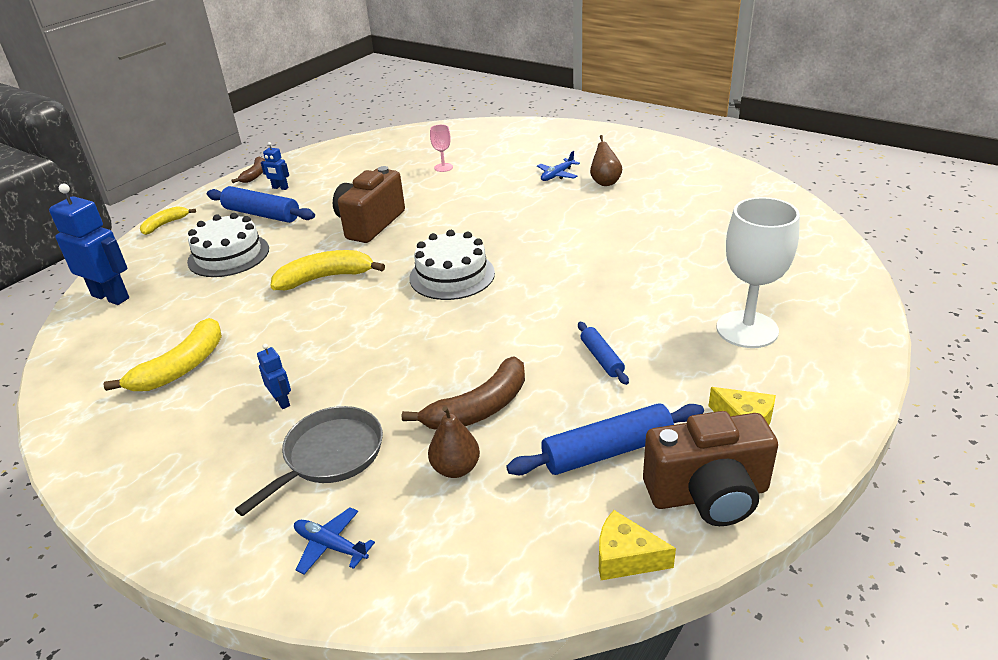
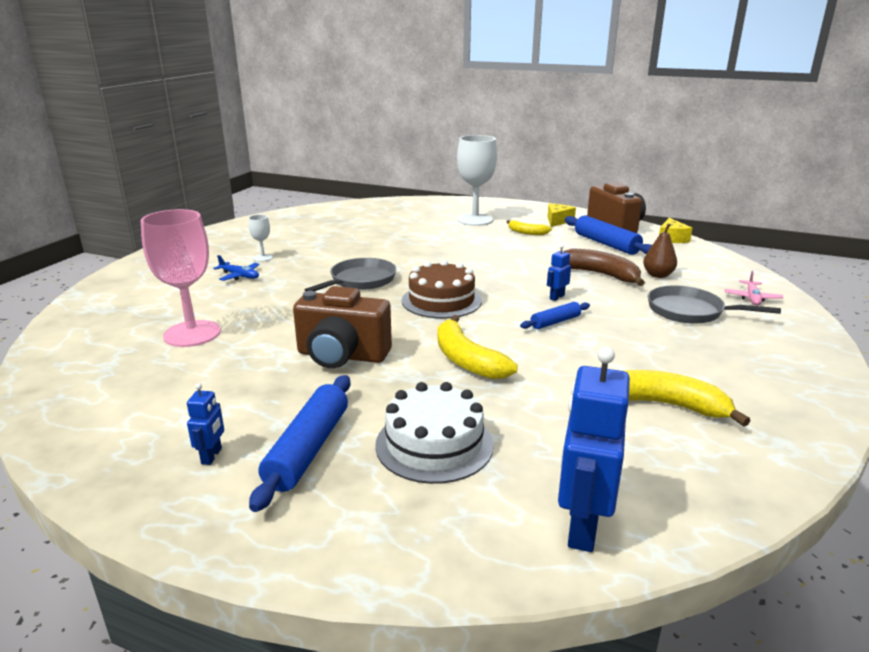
camera: 105 degrees left, 10 degrees down
yellow banana [140,206,196,235] -> yellow banana moved to [506,220,552,235]
brown banana [232,156,265,183] -> none
blue robot [257,344,291,409] -> blue robot moved to [547,245,571,301]
blue plane [294,507,375,575] -> pink plane [725,271,784,306]
white cake [410,230,495,300] -> brown cake [402,260,482,319]
pink goblet [430,125,453,172] -> pink goblet [141,209,221,347], size x2.22
blue rolling pin [578,322,629,385] -> blue rolling pin moved to [520,302,590,329]
brown pear [590,135,622,186] -> white goblet [249,215,273,262]
none -> grey pan [305,258,396,292]

